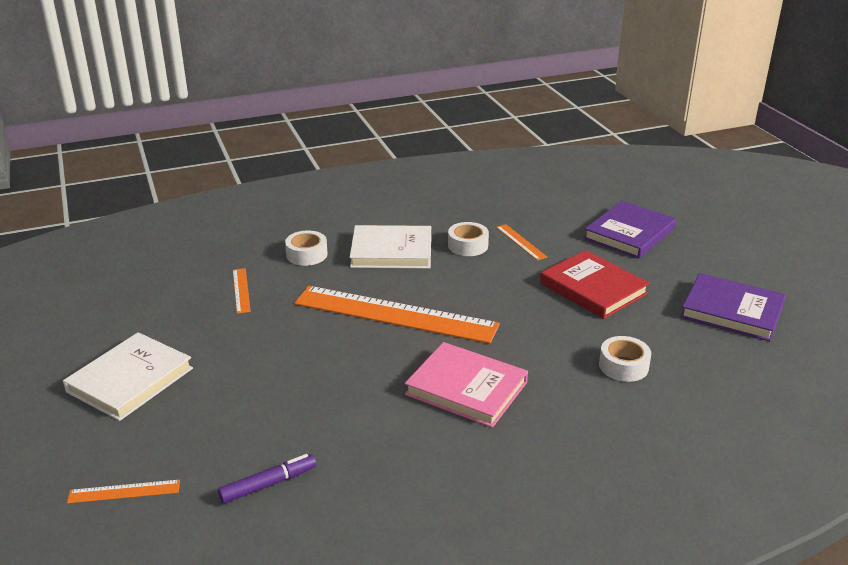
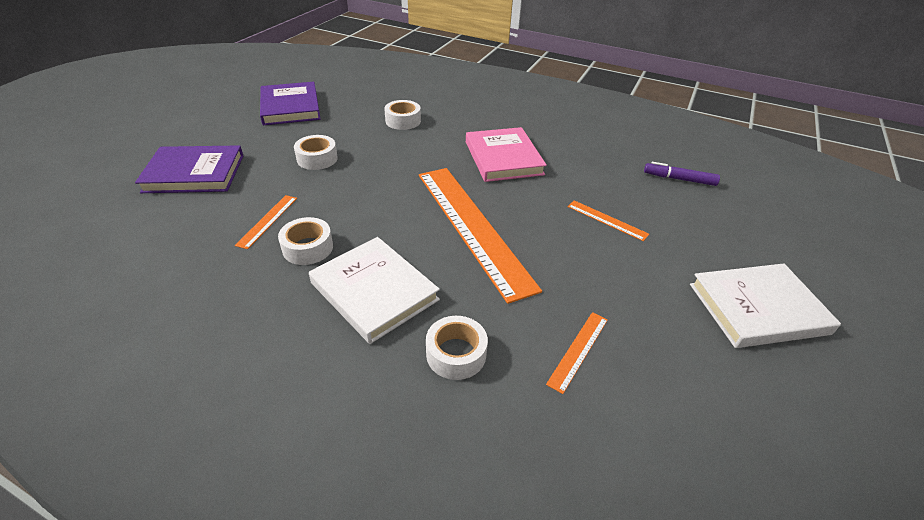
camera: 135 degrees left, 10 degrees up
orange ruler [67,480,180,503] -> orange ruler moved to [568,200,649,241]
red book [540,250,650,319] -> white tape [294,135,338,170]

